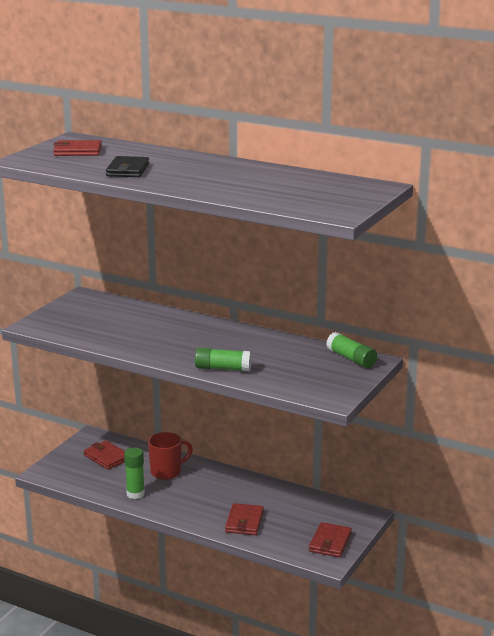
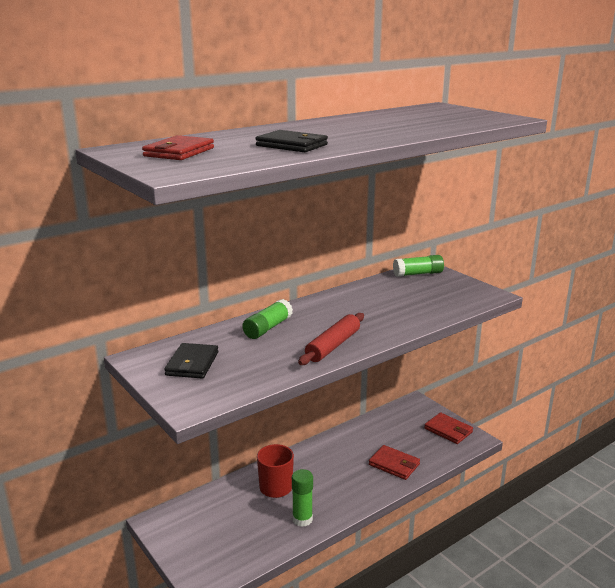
camera: 65 degrees left, 0 degrees up
red wallet [84,440,125,470] -> none
green glue stick [195,348,252,371] -> green glue stick moved to [242,299,293,339]
none -> black wallet [164,343,218,379]
none -> red rolling pin [298,313,364,365]

